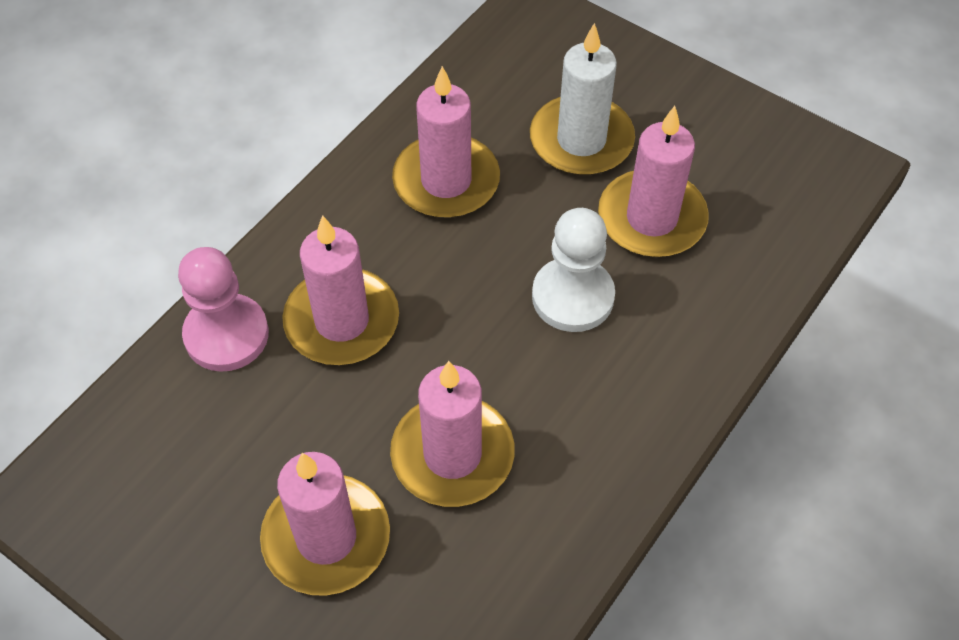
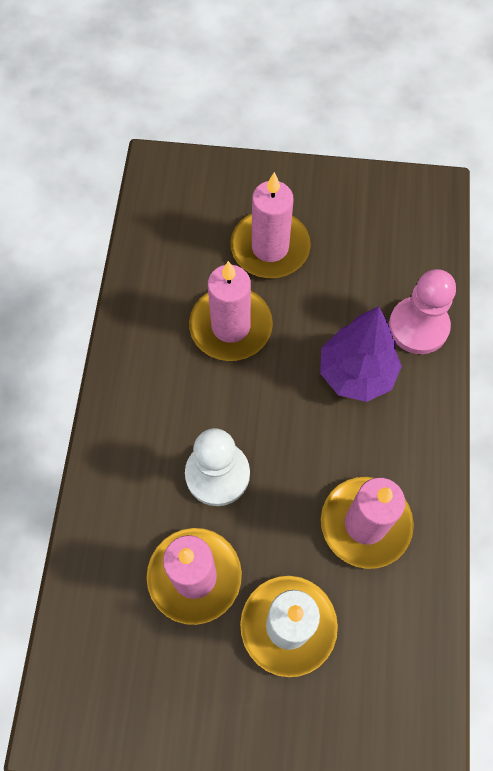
camera: 150 degrees right, 10 degrees up
pink candle [282,215,399,365] -> purple tree [320,306,402,402]

